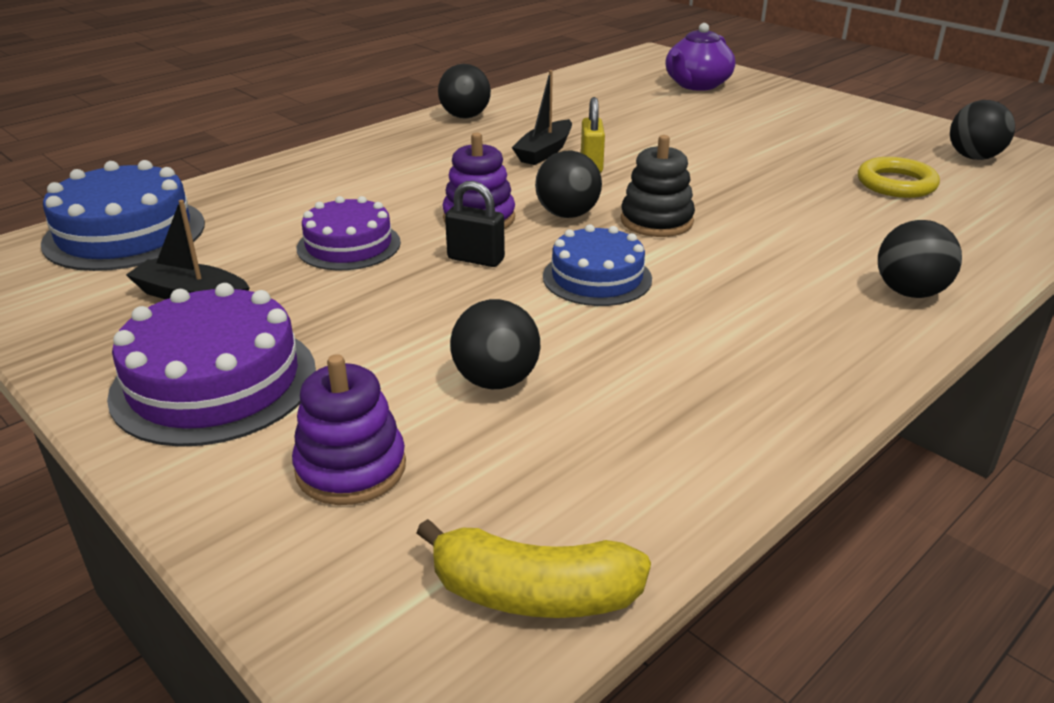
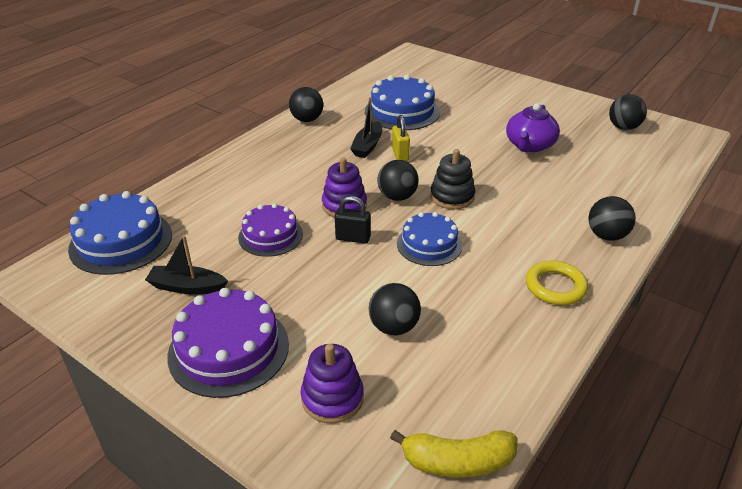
camera: 10 degrees left, 5 degrees up
purple teapot [665,23,735,91] -> purple teapot moved to [506,103,560,152]
yellow ring [858,157,940,198] -> yellow ring moved to [526,260,588,305]
none -> blue cake [365,75,440,130]

